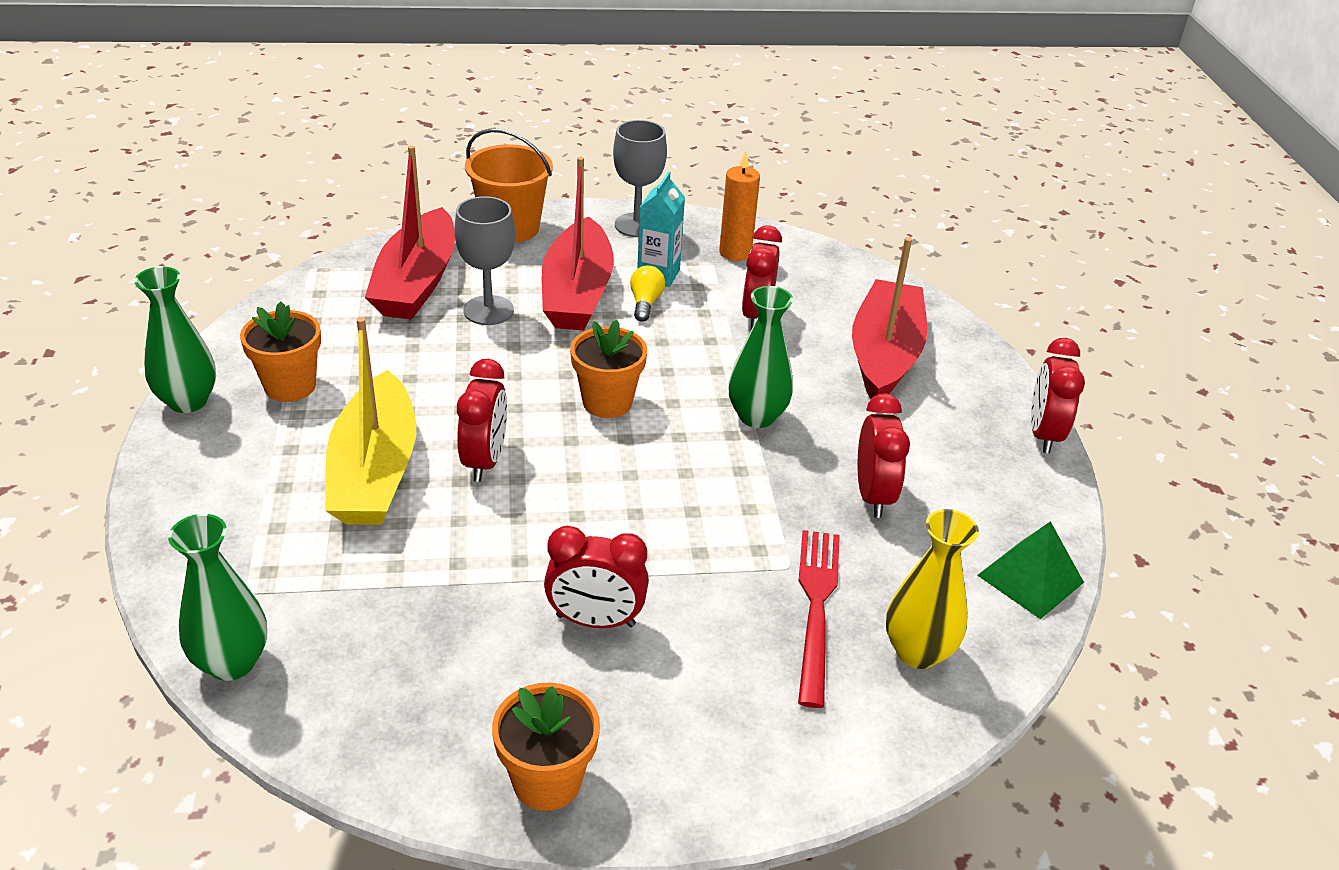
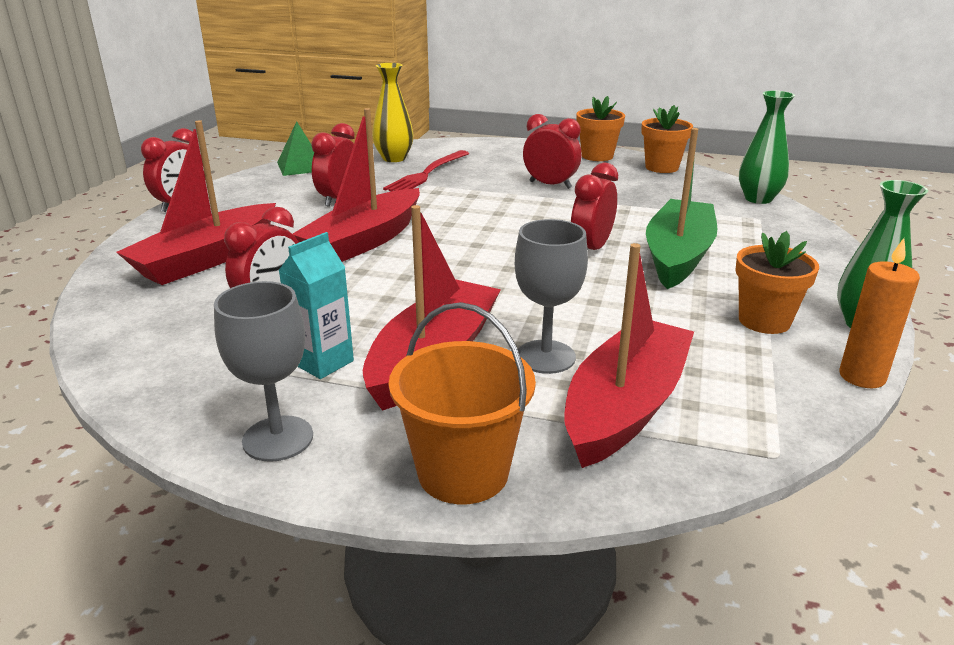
camera: 155 degrees left, 10 degrees down
yellow boat [325,317,416,525] -> green boat [646,128,718,289]
orange flower pot [570,320,647,418] -> orange flower pot moved to [641,105,693,173]
yellow light bulb [630,265,665,322] -> none
orange candle [719,150,760,261] -> orange candle moved to [839,238,920,388]
green vase [728,286,793,428] -> red boat [293,108,420,262]

